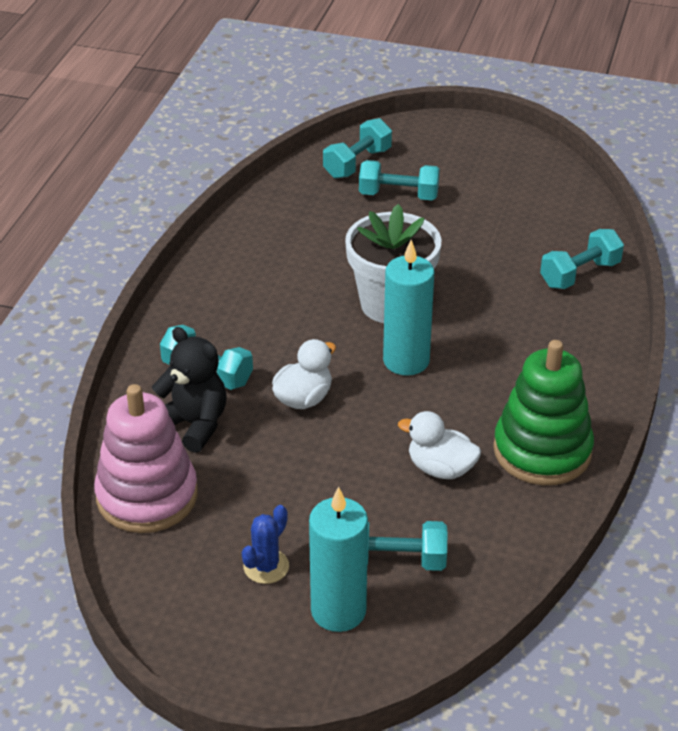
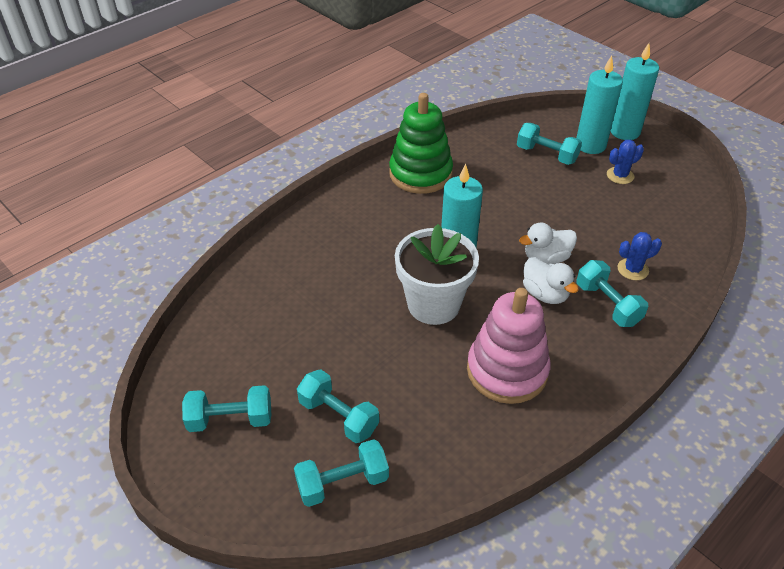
camera: 150 degrees left, 5 degrees up
pink stacking toy [94,384,198,533] -> pink stacking toy moved to [467,288,550,404]
black teddy bear [152,327,227,453] -> blue cactus [617,232,662,280]
white duck [398,411,481,479] -> white duck moved to [523,257,579,304]
turquoise dumbbell [540,229,624,289] -> turquoise dumbbell moved to [182,385,271,432]
none -> turquoise candle [611,43,659,140]

